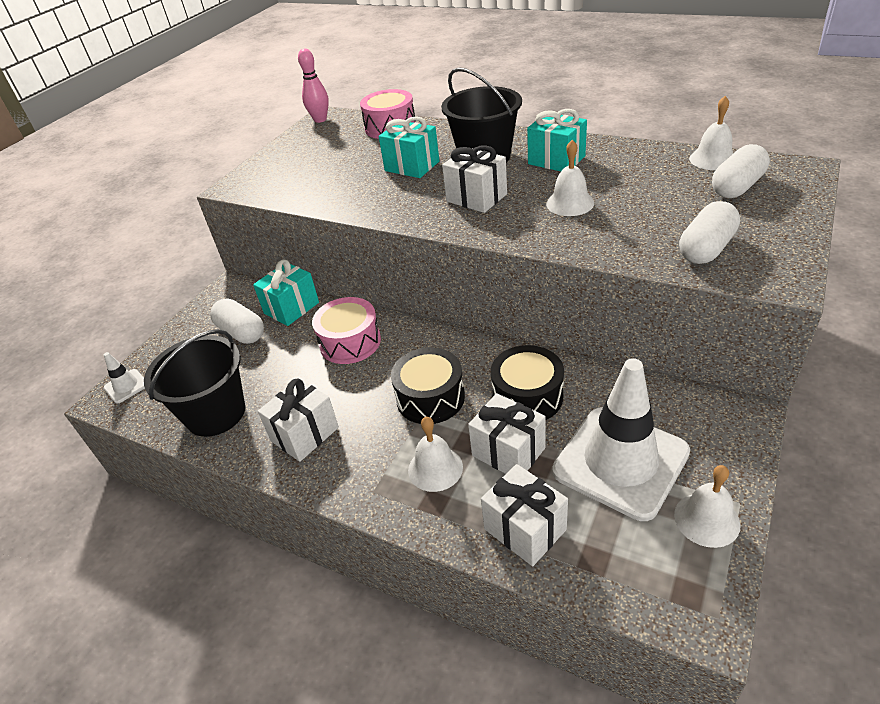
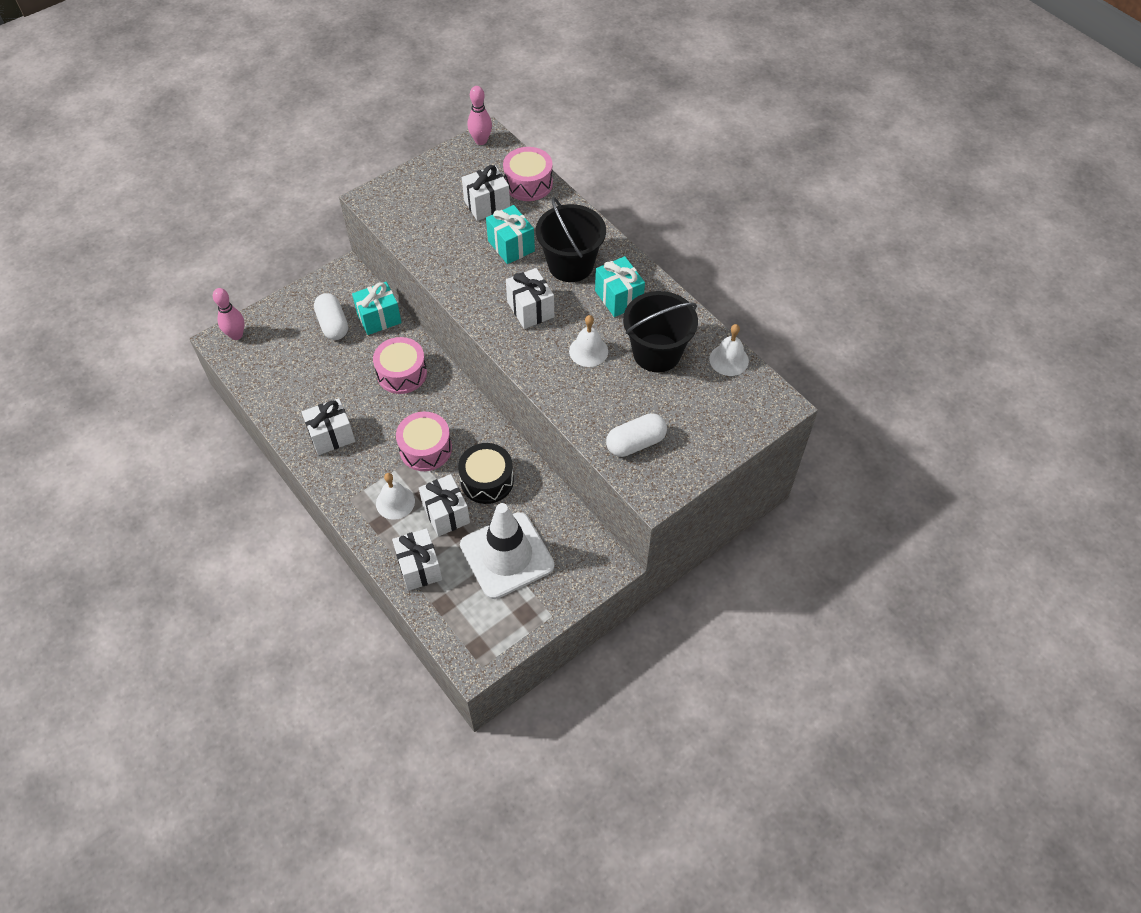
camera: 20 degrees right, 15 degrees up
white traffic cone [104,352,145,403] -> pink bowling pin [213,288,245,340]
black bucket [144,329,245,437] -> black bucket moved to [623,291,698,372]
black drum [391,347,465,424] -> pink drum [396,412,452,471]
white bell [674,465,741,548] -> none
white capsule [712,144,770,198] -> none
none -> white gift [462,165,510,221]

